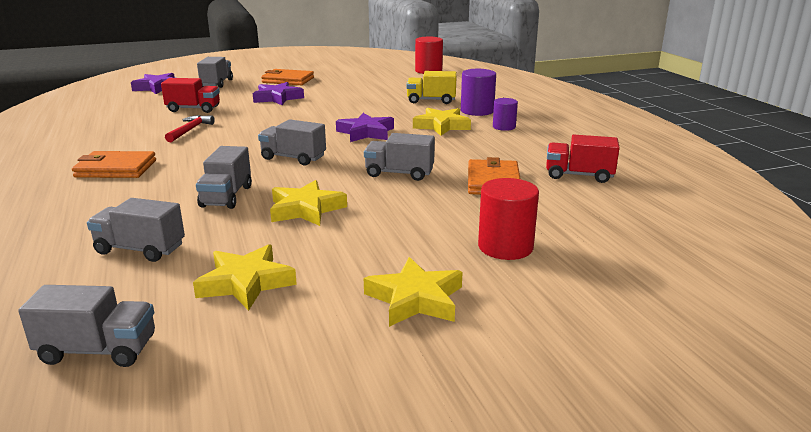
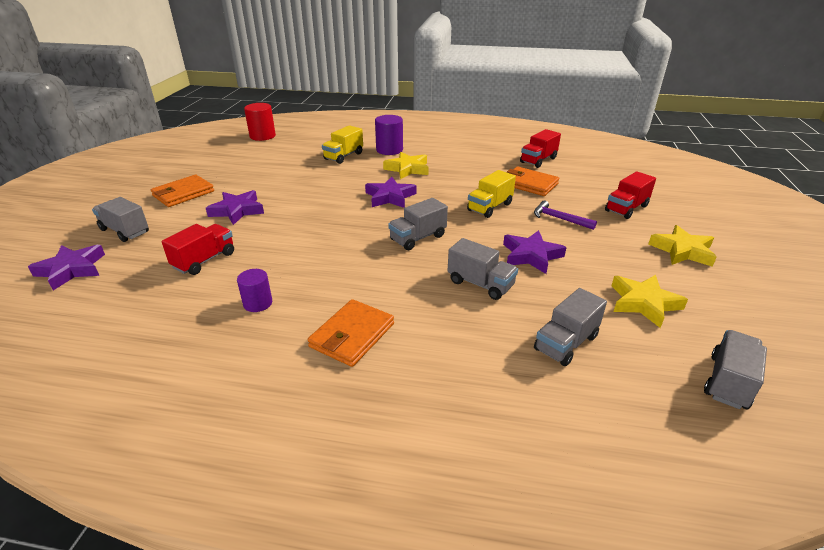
camera: 60 degrees left, 10 degrees up
red hammer [165,115,215,142] -> none
yellow star [270,180,347,226] -> purple star [503,230,567,274]
grey truck [364,133,435,181] -> yellow truck [467,170,516,218]
red cylinder [478,178,539,260] -> red truck [605,171,656,219]
purple cylinder [493,98,518,131] -> purple cylinder moved to [237,269,272,312]
none -> purple hammer [534,200,597,230]

